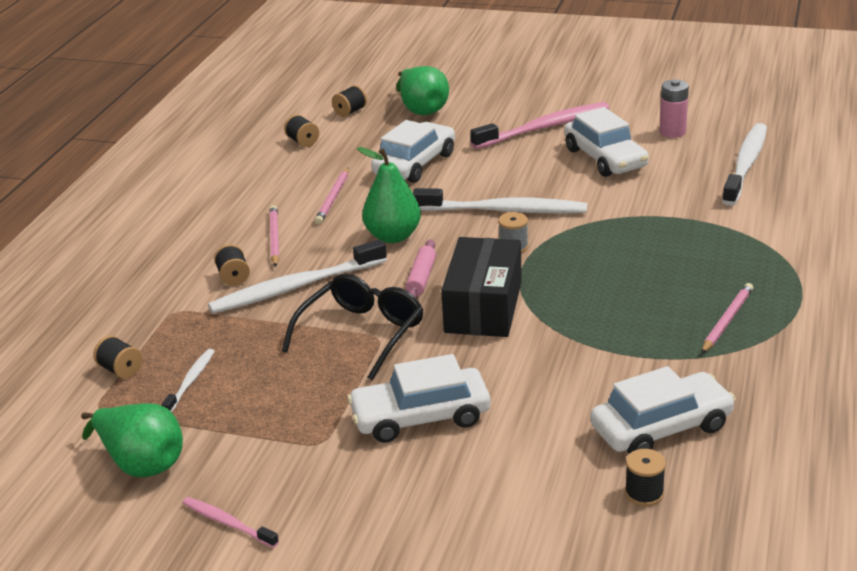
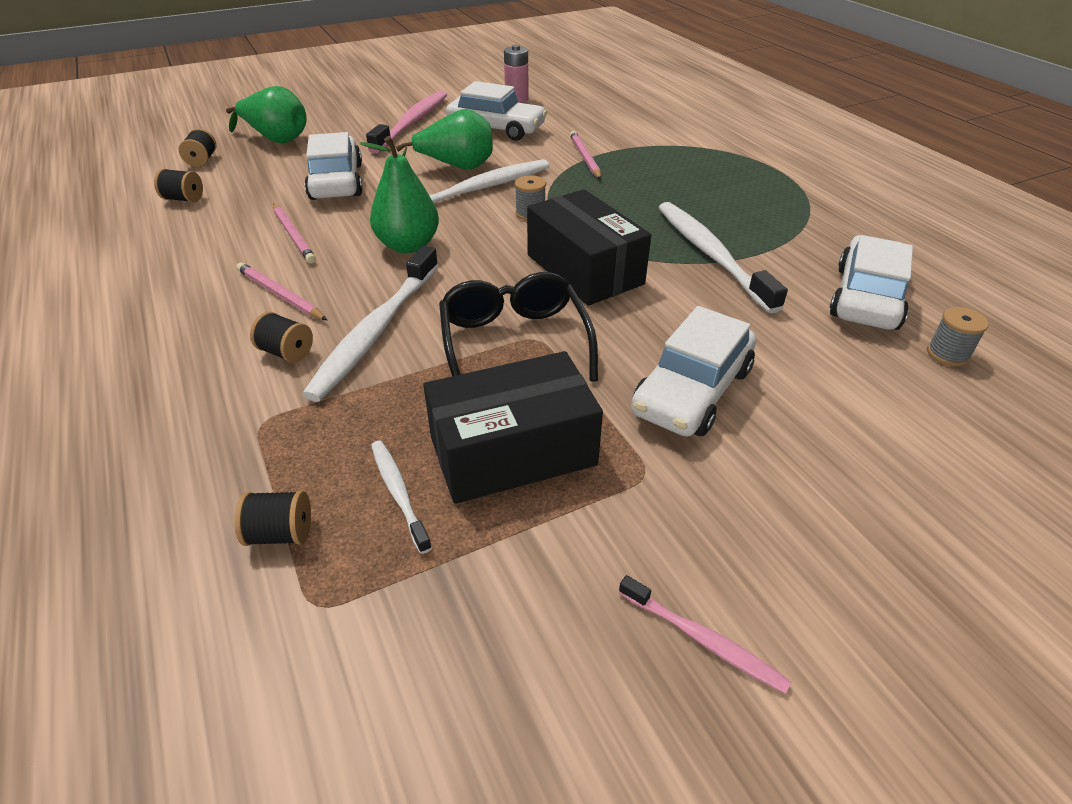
camera: 45 degrees left, 10 degrees up
green pear [81,403,183,477] -> green pear moved to [396,109,493,170]
pink toothbrush [183,497,279,548] -> pink toothbrush turned 135 degrees counterclockwise [619,575,791,694]
pink rolling pin [405,239,436,298] -> none
black spool [625,449,666,506] -> grey spool [927,307,989,366]
pink pencil [701,283,753,354] -> pink pencil moved to [570,131,601,179]
white toothbrush [722,123,767,206] -> white toothbrush moved to [658,202,788,313]
none -> black box [423,351,603,504]

